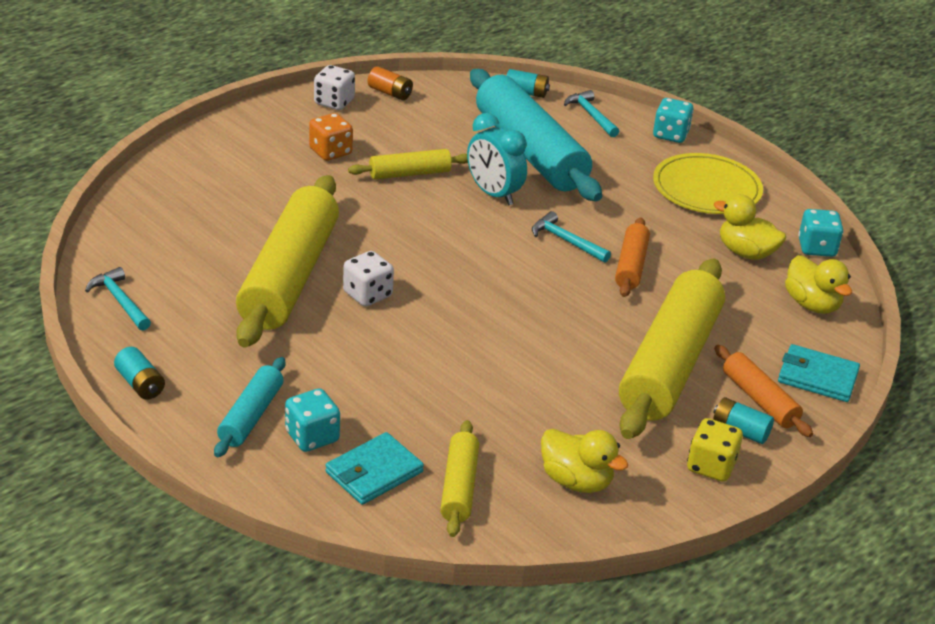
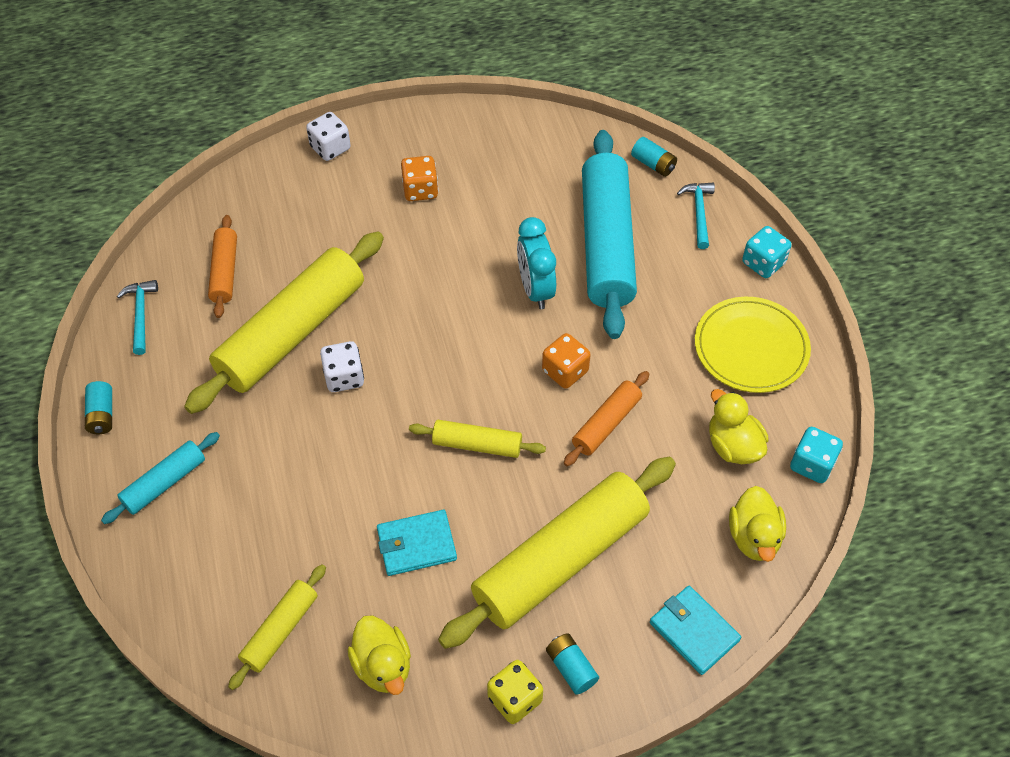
camera: 30 degrees right, 20 degrees up
turquoise dice [285,388,340,452] -> none
white dice [314,65,355,110] -> white dice moved to [306,112,350,161]
turquoise wallet [325,432,424,505] -> turquoise wallet moved to [377,510,457,576]
yellow rolling pin [348,149,468,180] -> yellow rolling pin moved to [409,420,546,458]
orange battery [368,66,413,100] -> none
turquoise hammer [532,211,611,263] -> orange dice [542,333,591,389]
orange rolling pin [714,345,813,437] -> orange rolling pin moved to [208,215,237,318]

